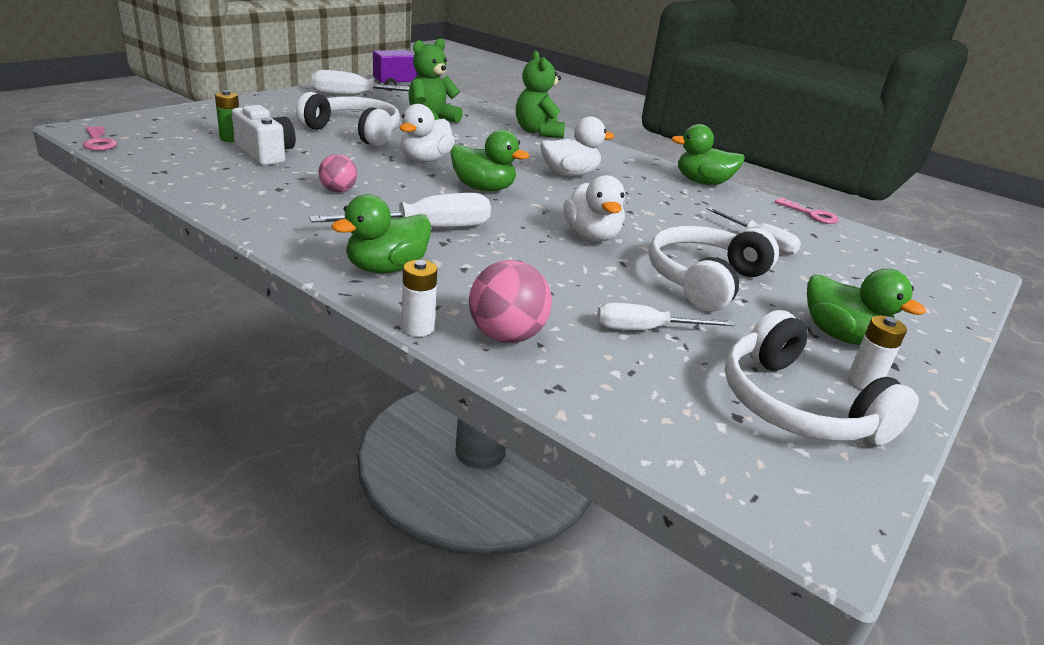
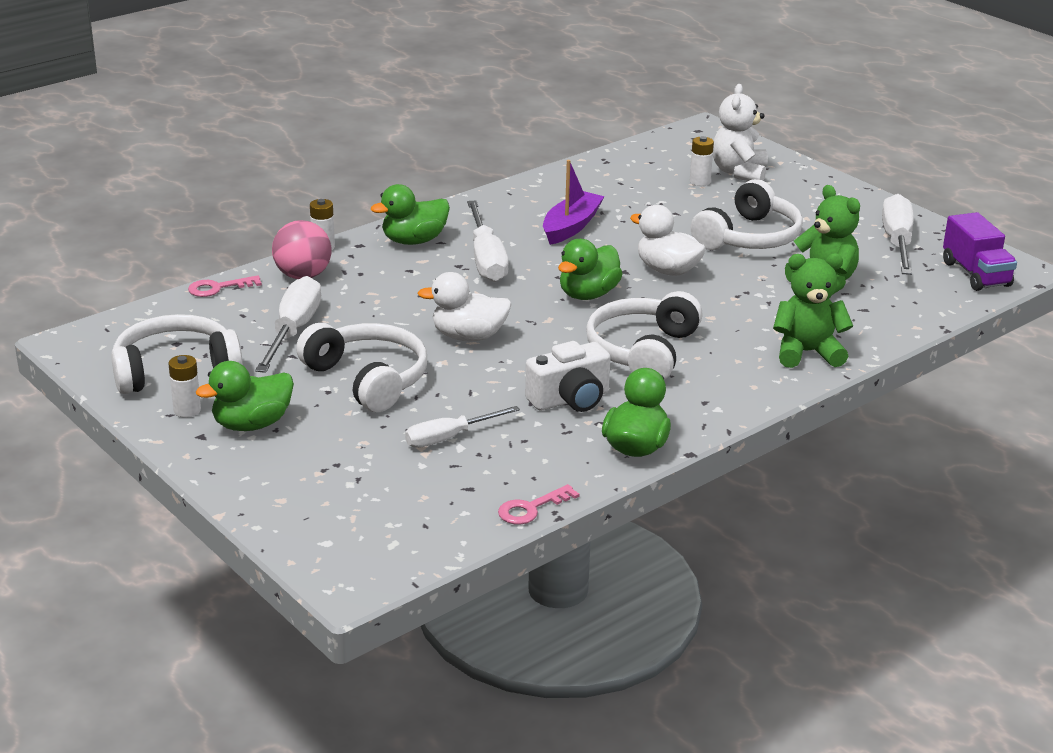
camera: 105 degrees right, 0 degrees up
pink key [83,126,117,151] -> pink key moved to [188,275,262,297]
green battery [215,90,239,142] -> white battery [690,136,714,186]
white camera [232,105,296,166] -> white camera moved to [525,341,610,412]
pink ball [319,154,357,192] -> purple boat [543,160,605,245]
green duck [331,194,431,273] -> green duck turned 90 degrees counterclockwise [371,184,450,245]
white duck [540,116,615,177] -> white headphones [586,291,703,380]
white screwdriver [597,303,735,330] -> white screwdriver [255,276,321,373], size x1.53
none -> white teddy bear [713,84,768,181]

